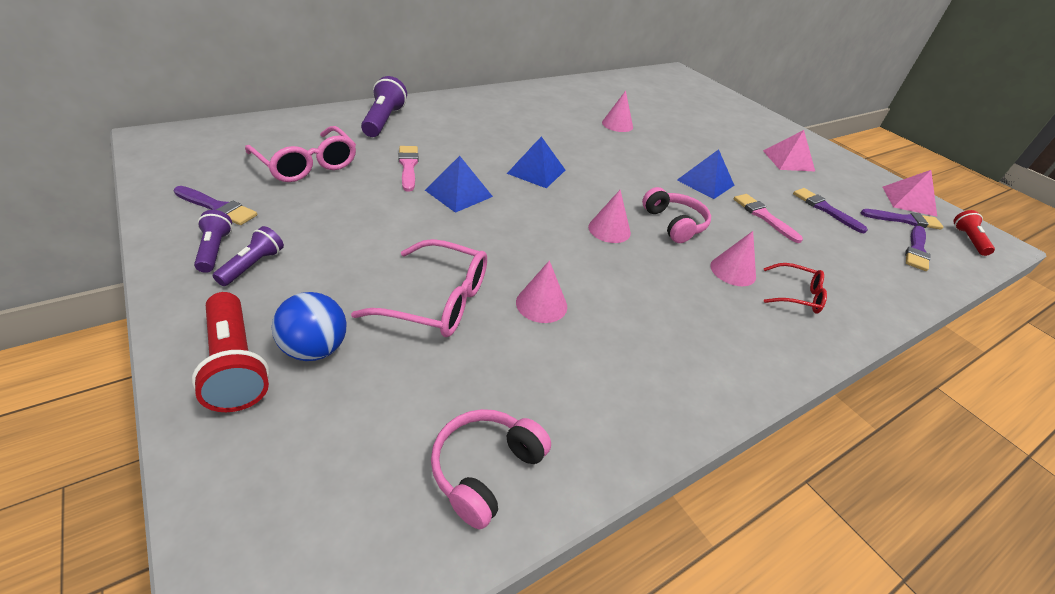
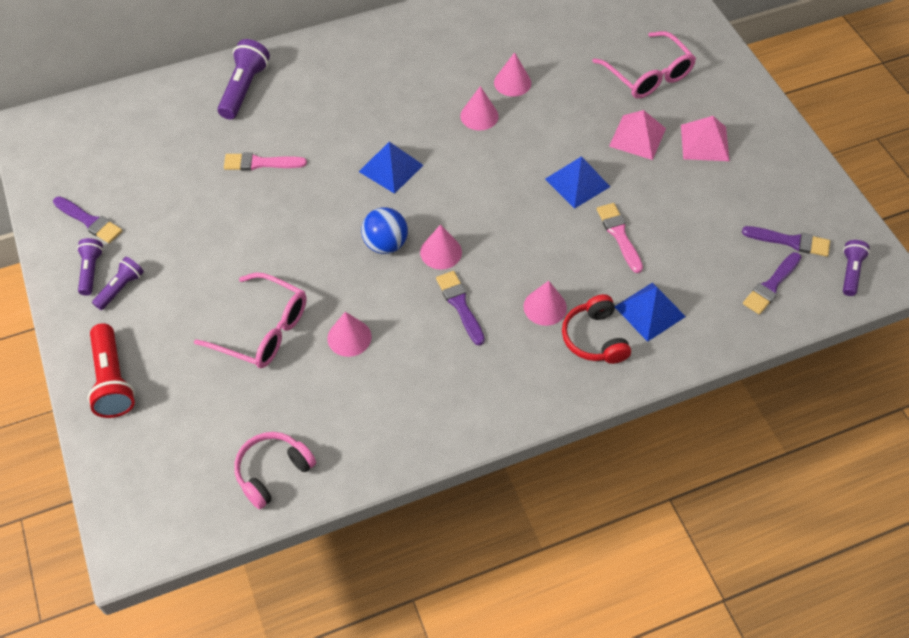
camera: 15 degrees right, 15 degrees up
pink glasses [245,126,356,182] -> pink glasses moved to [592,31,696,99]
blue ball [272,292,346,361] -> blue ball moved to [361,207,408,254]
pink brush [398,146,419,191] -> pink brush turned 90 degrees counterclockwise [224,152,307,171]
blue pyramid [425,156,493,213] -> blue pyramid moved to [615,283,686,342]
pink headphones [642,187,711,243] -> none
red glasses [763,263,827,313] -> red headphones [562,294,631,364]
purple brush [793,188,868,233] -> purple brush moved to [436,271,485,346]
pink pyramid [883,170,937,216] -> pink pyramid moved to [609,110,666,160]
red flashlight [953,210,995,256] -> purple flashlight [843,240,870,296]
none -> pink cone [460,86,499,131]

